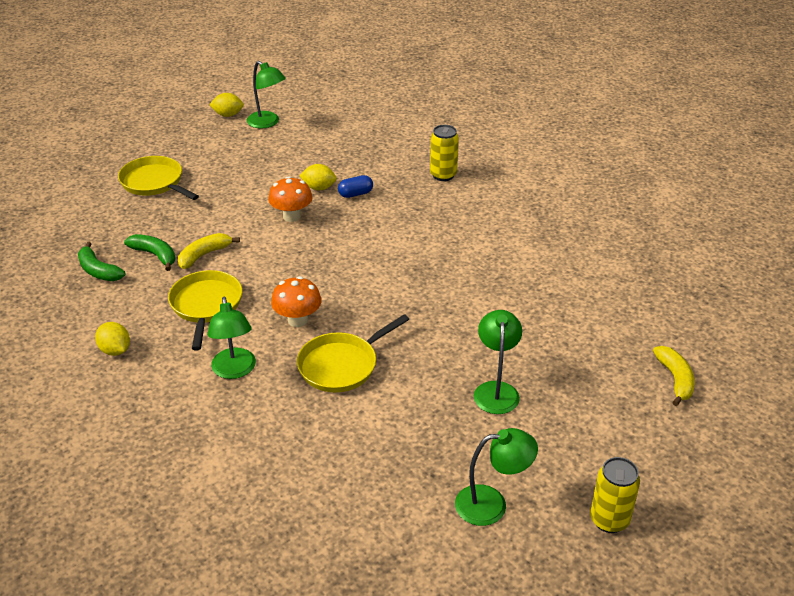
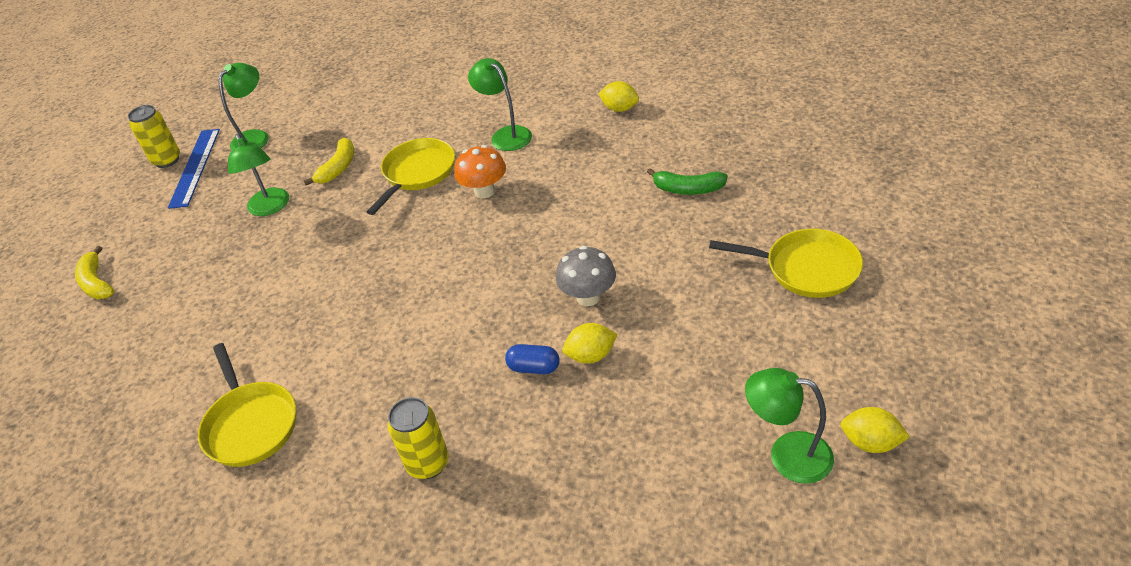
camera: 160 degrees right, 5 degrees up
green banana [78,242,125,281] -> none
yellow pan [168,270,242,350] -> yellow pan moved to [198,343,296,467]
yellow banana [178,233,240,269] -> yellow banana moved to [304,138,354,185]
yellow lemon [209,93,244,117] -> yellow lemon turned 45 degrees clockwise [841,407,910,453]
orange mushroom [268,176,313,222] -> grey mushroom [556,246,616,306]
blue capsule [338,175,373,198] -> blue capsule turned 60 degrees clockwise [505,344,560,374]
green lamp [455,428,538,526] -> green lamp turned 150 degrees clockwise [218,63,269,150]
none -> blue ruler [168,129,220,209]

